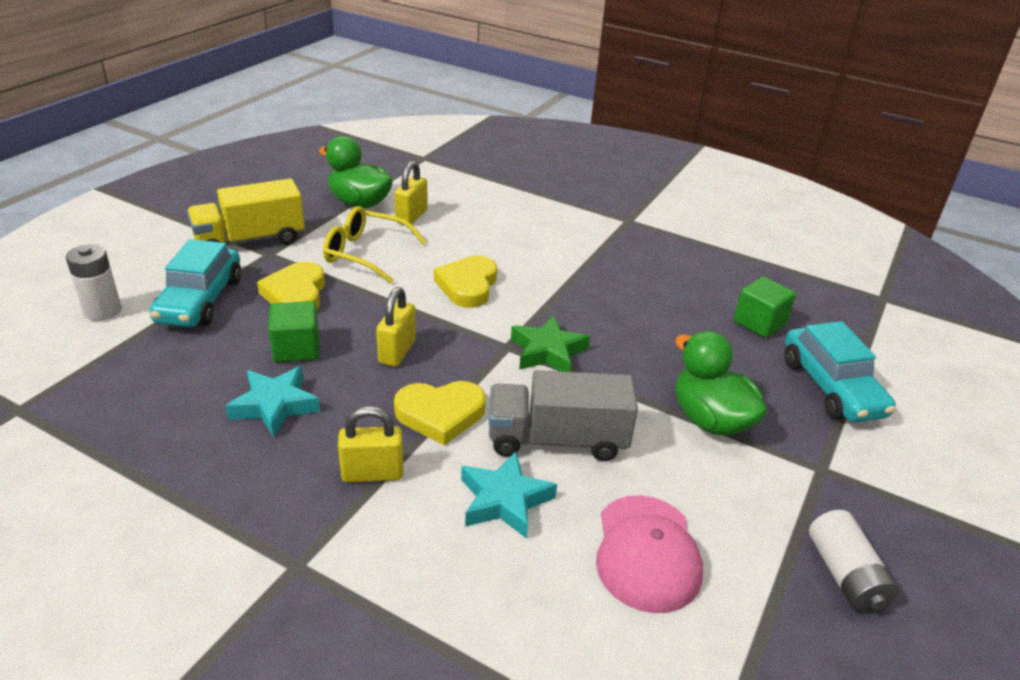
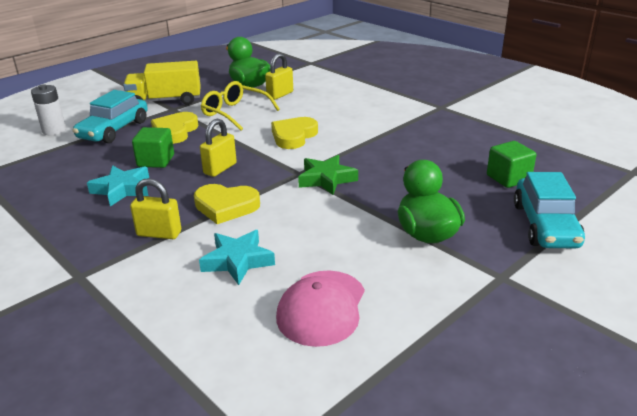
camera: 20 degrees right, 5 degrees down
grey truck [489,370,638,461] -> none
white battery [809,510,899,614] -> none

